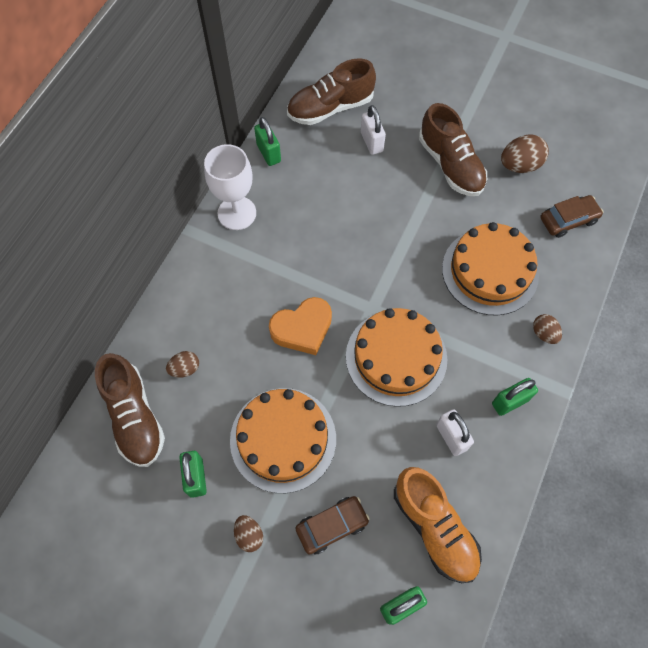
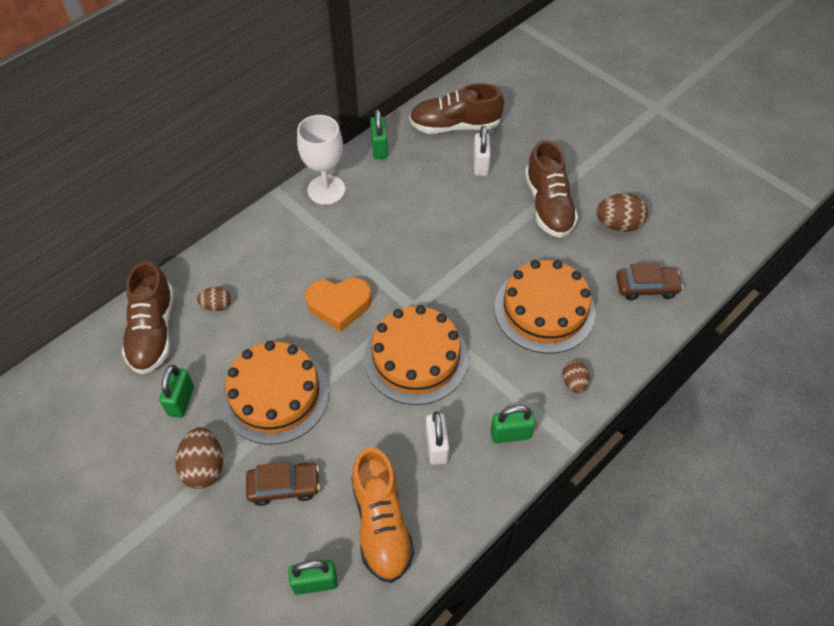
camera: 20 degrees right, 10 degrees down
brown egg [234,515,263,552] -> brown egg [175,427,223,489], size x1.65

